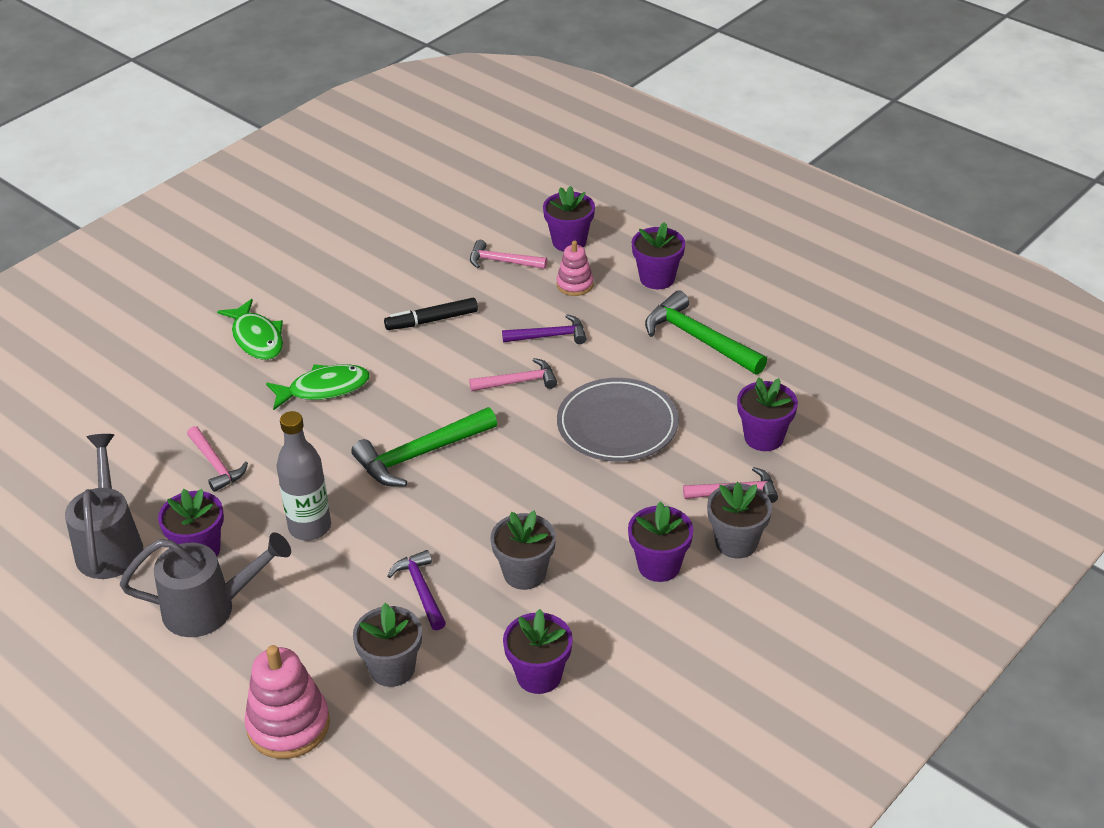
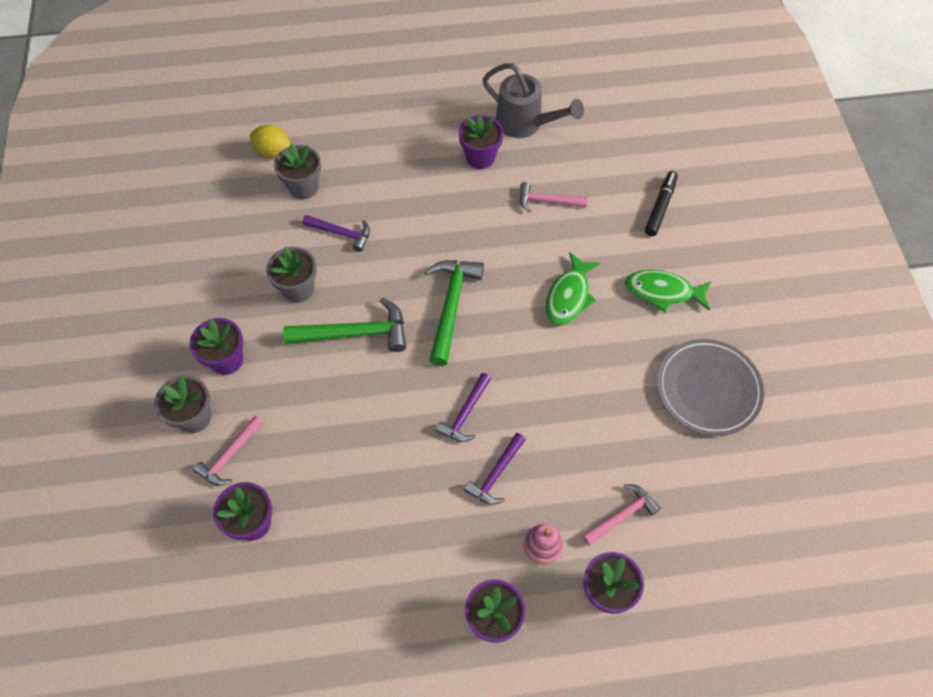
camera: 130 degrees right, 20 degrees up
grey watering can [120,532,291,637] -> none
pink stacking toy [244,645,330,759] -> none
grey bottle [276,411,331,540] -> none
black marker [384,298,478,330] -> black marker moved to [645,171,678,236]
pink hammer [469,358,557,391] -> purple hammer [436,373,491,442]
purple flower pot [503,609,573,694] -> none
grey plate [557,378,679,462] -> grey plate moved to [657,339,764,436]
green hammer [645,290,767,375] -> green hammer moved to [283,298,406,352]
none -> yellow lemon [250,124,291,158]

